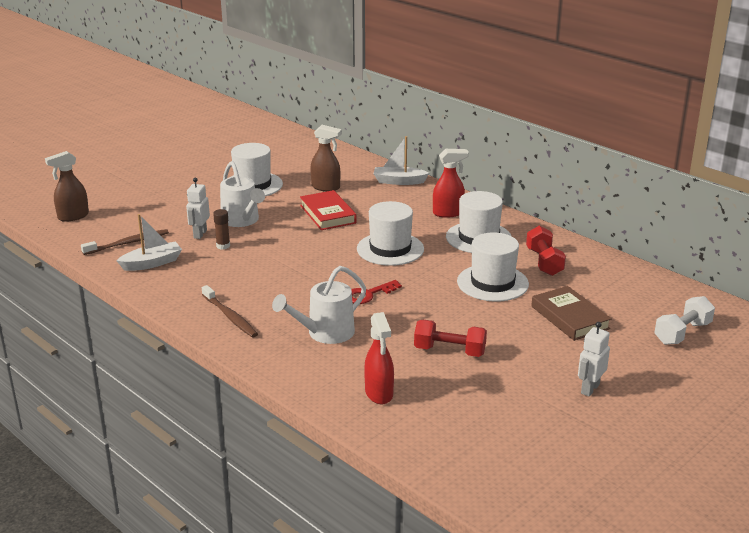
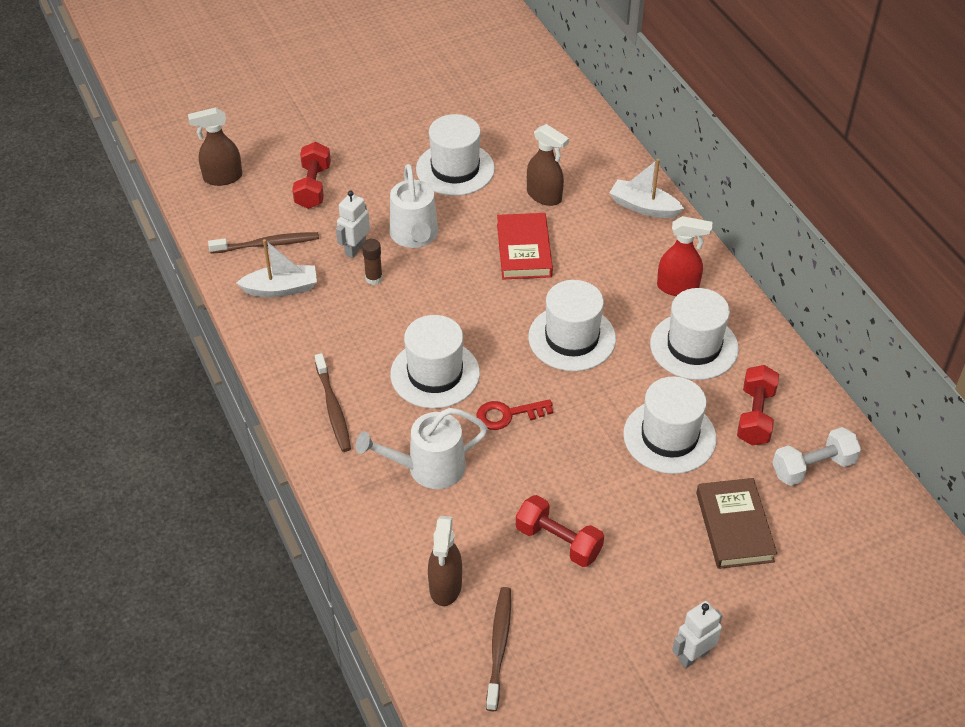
camera: 20 degrees right, 20 degrees up
red spray bottle [364,312,394,404] -> brown spray bottle [428,516,462,606]
white dumbbell [655,296,715,345] -> white dumbbell moved to [772,427,861,486]
none -> red dumbbell [292,142,331,209]
none -> white hat [390,315,480,409]
none -> brown toothbrush [486,587,511,711]

